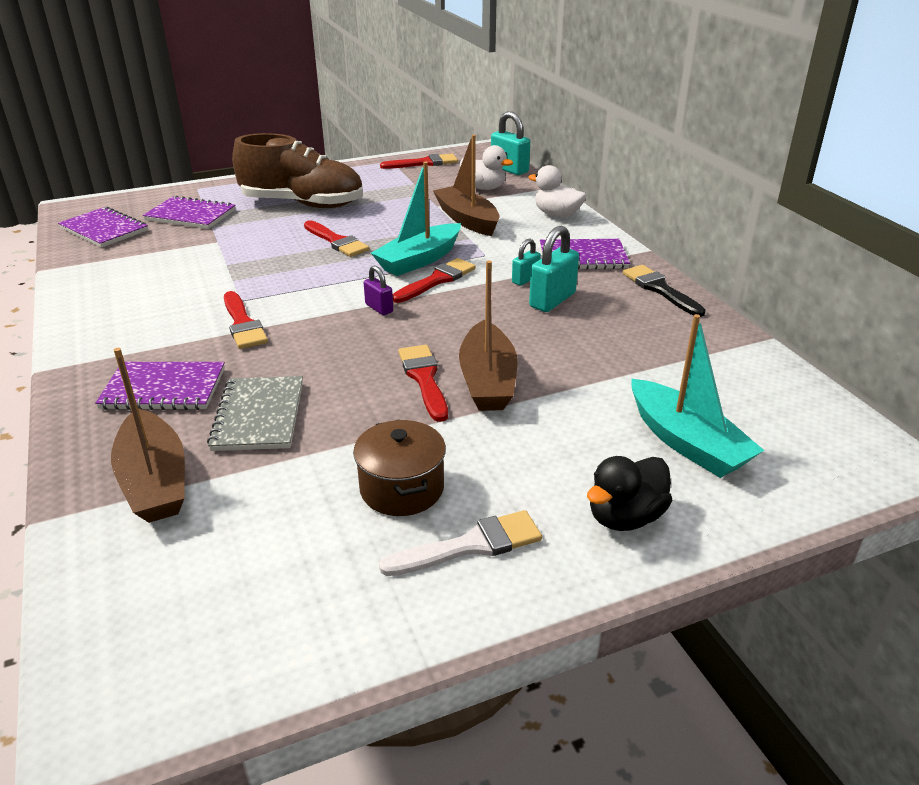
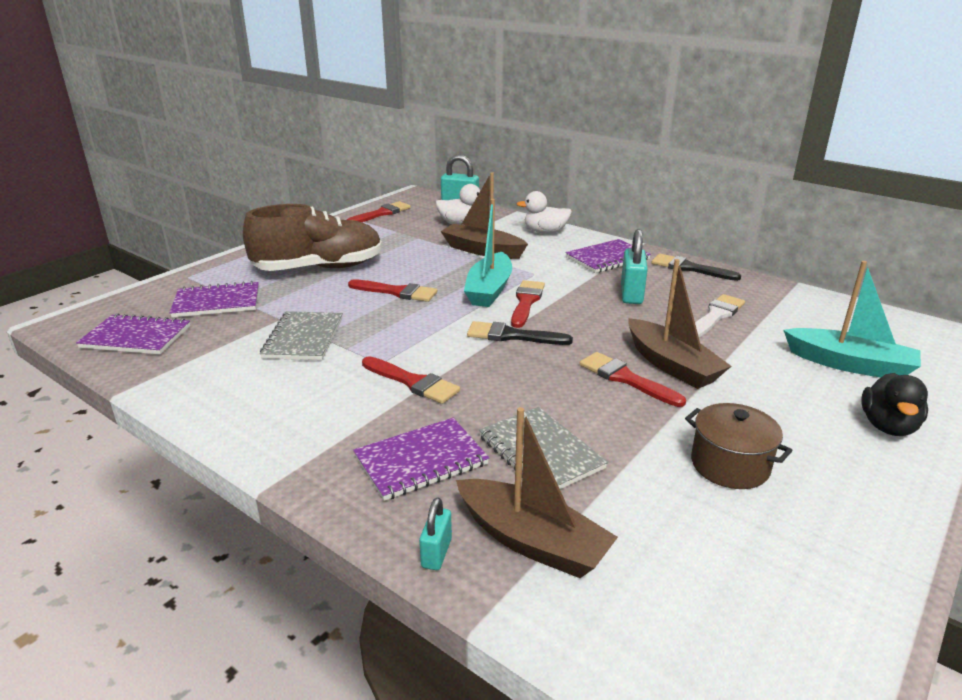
camera: 30 degrees left, 5 degrees down
purple padlock [364,265,393,315] -> black brush [467,321,573,345]
white brush [379,510,542,576] -> white brush moved to [695,294,745,337]
turquoise padlock [512,239,541,286] -> turquoise padlock moved to [419,497,452,570]
none -> grey notebook [260,311,343,360]

